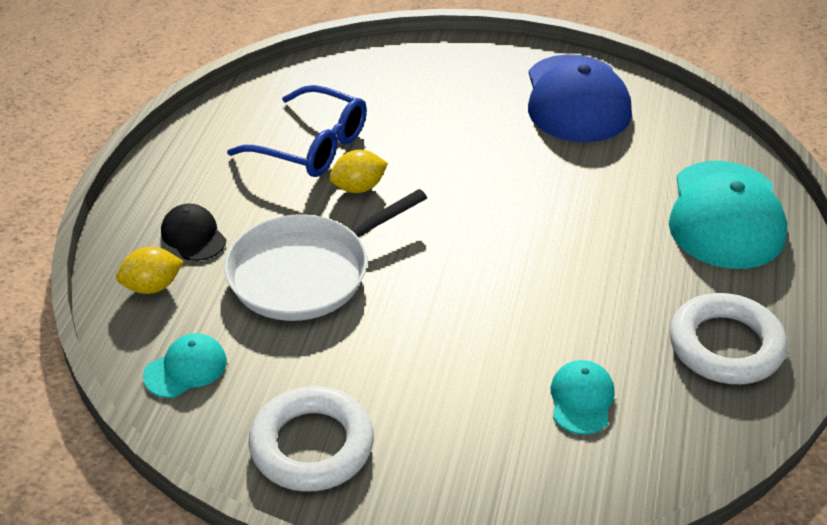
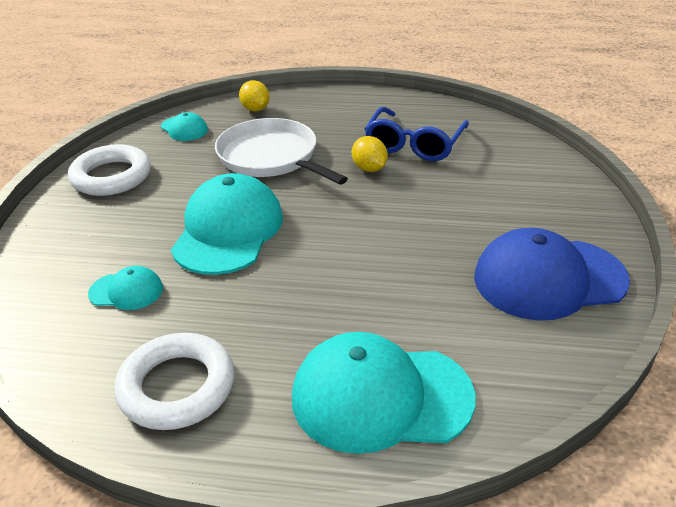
camera: 85 degrees right, 5 degrees down
black cap [161,204,226,261] -> none
none -> turquoise cap [171,173,283,275]

